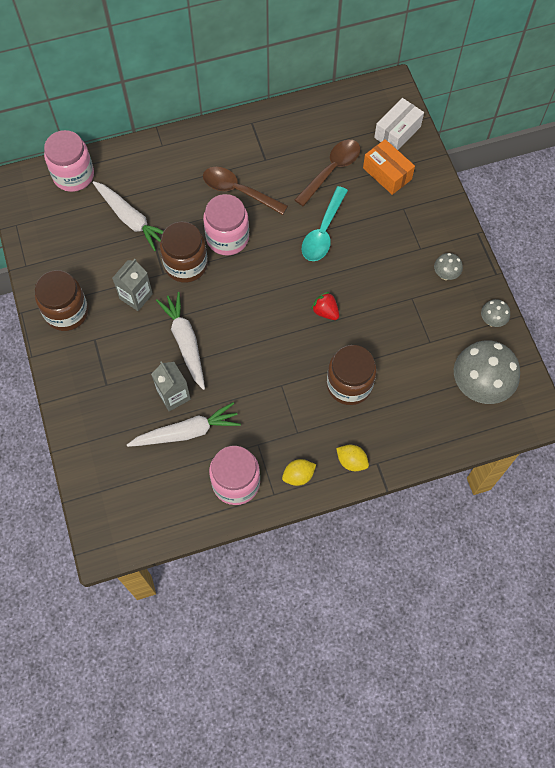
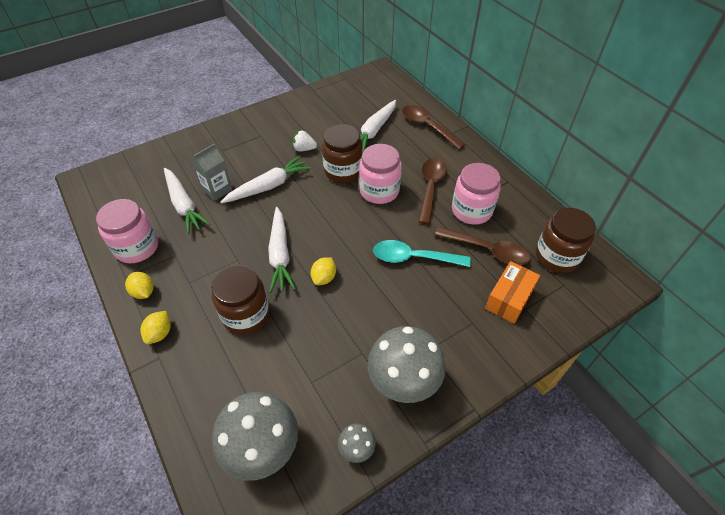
camera: 75 degrees right, 15 degrees down
brown jar [35,270,88,331] -> brown jar moved to [536,208,596,273]
pink jar [44,130,94,192] -> pink jar moved to [452,163,500,225]
grey carton [112,259,153,311] -> white strawberry [292,130,317,151]
red strawberry [311,292,339,320] -> yellow lemon [311,257,336,285]
white box [374,98,424,150] -> none
grey mushroom [434,253,463,280] -> grey mushroom [368,326,446,403], size x2.16
none -> white carrot [268,207,296,293]
none -> brown spoon [402,105,466,149]

